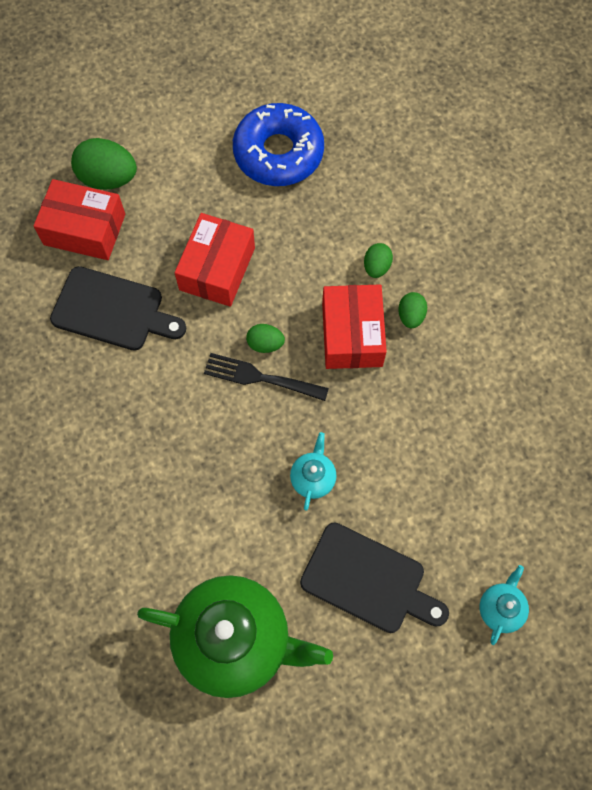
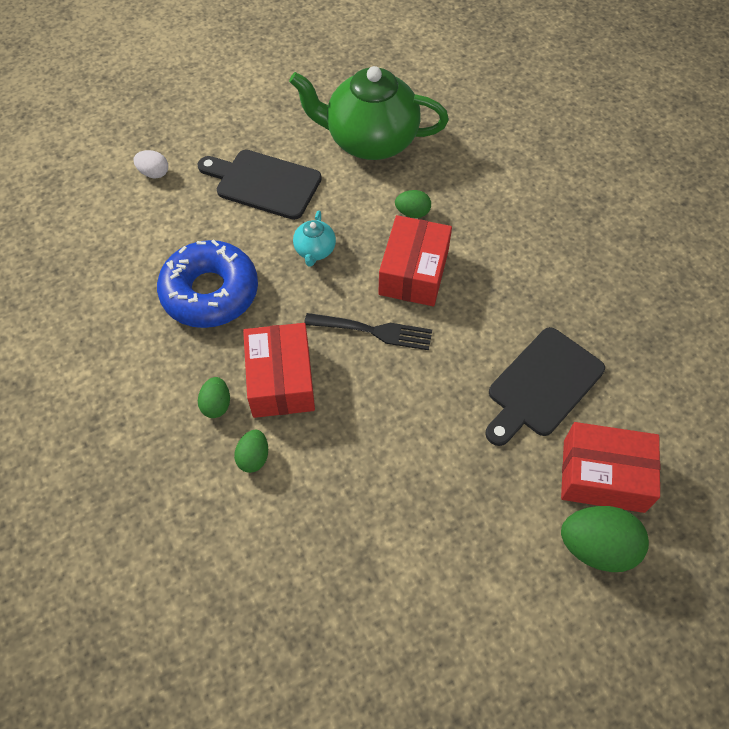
camera: 175 degrees right, 10 degrees down
black cutting board [50,266,186,351] -> black cutting board turned 60 degrees counterclockwise [485,327,605,446]
red box [175,213,255,307] -> red box moved to [378,215,452,306]
blue donut [233,103,324,186] -> blue donut moved to [157,239,258,328]
green egg [246,324,285,353] -> green egg moved to [395,190,431,218]
turquoise teapot [480,565,529,645] -> white egg [133,150,168,179]

